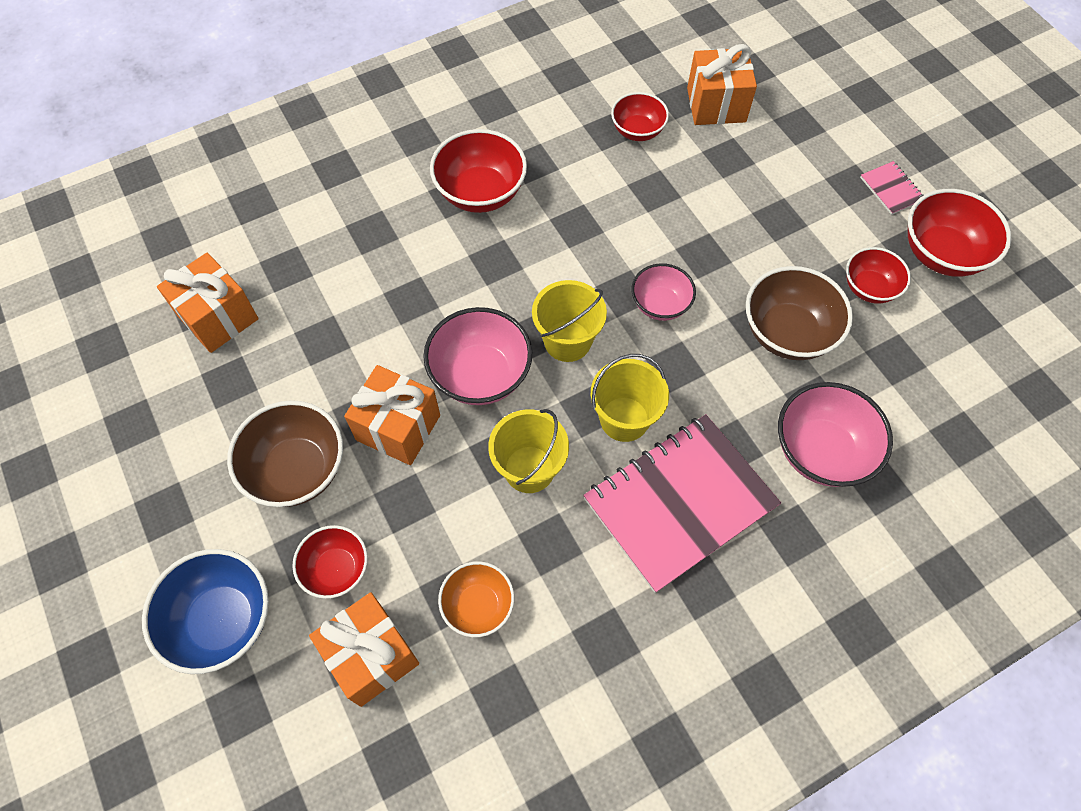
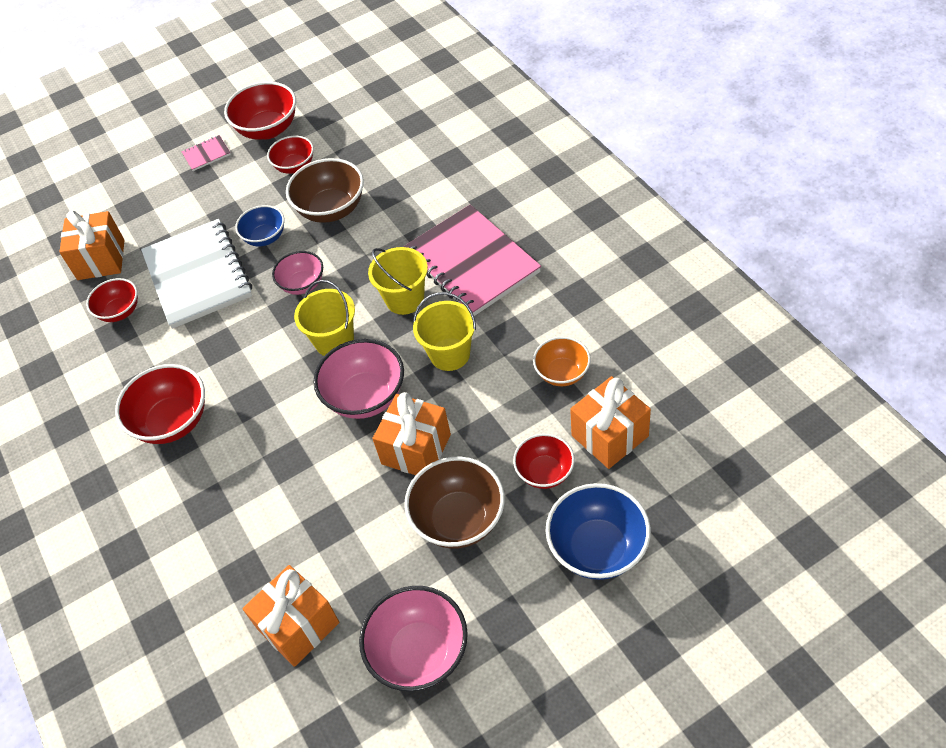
camera: 85 degrees left, 10 degrees down
pink bowl [778,382,893,487] -> pink bowl moved to [359,586,468,691]
none -> white notebook [141,219,252,329]
none -> blue bowl [235,205,284,246]

